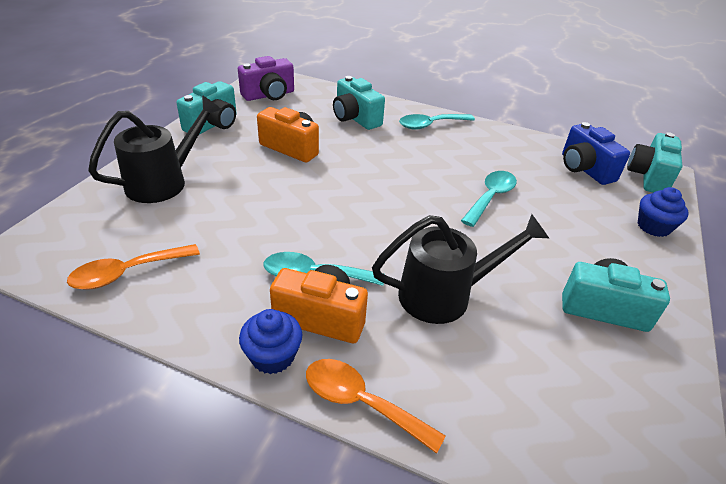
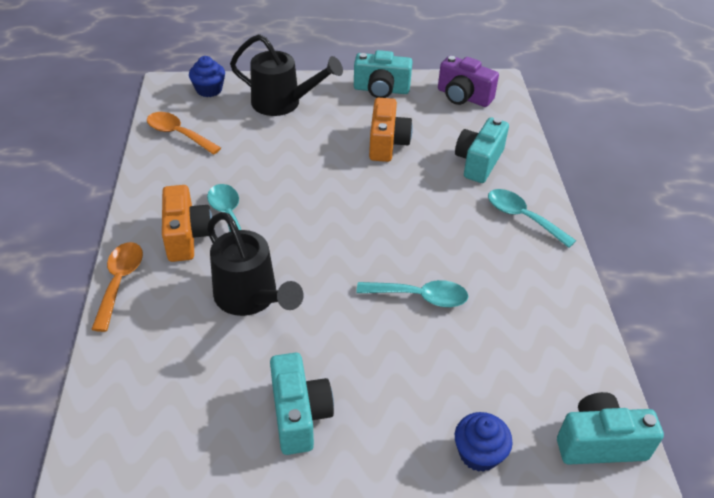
camera: 65 degrees right, 5 degrees up
blue cupcake [239,309,303,374] -> blue cupcake moved to [189,56,225,97]
blue camera [562,122,630,185] -> none

